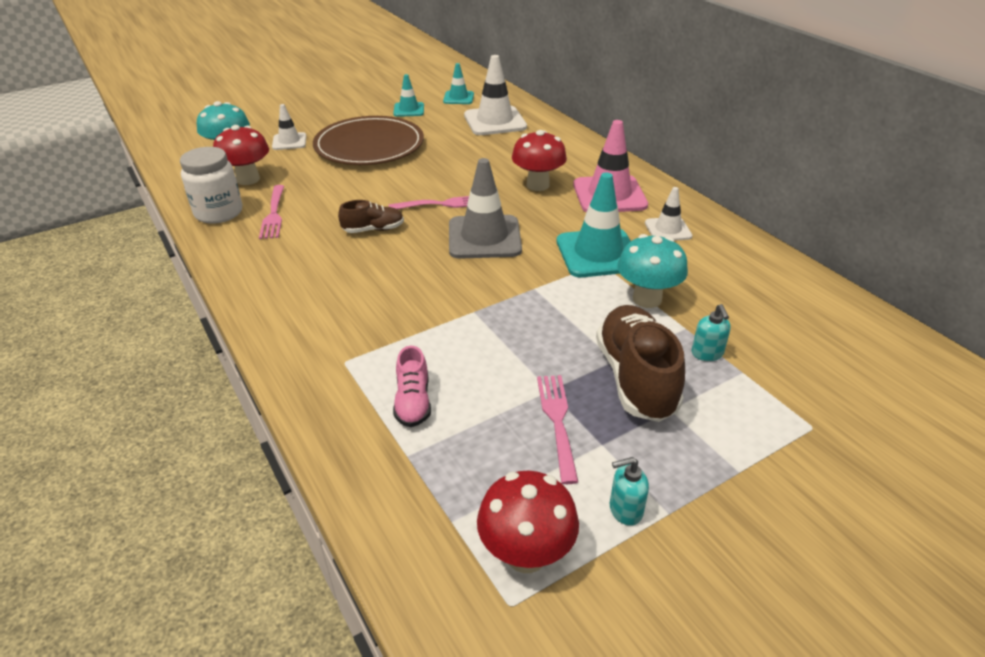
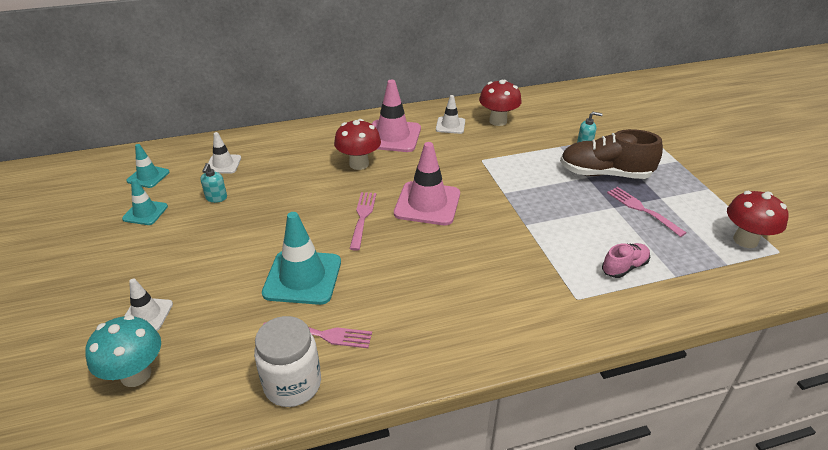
camera: 75 degrees left, 0 degrees up
red mushroom [213,125,269,185] -> red mushroom moved to [479,80,522,126]
brown plate [313,116,424,165] -> none
brown shoe [338,200,404,233] -> none
pink shoe [393,345,431,427] -> pink shoe turned 45 degrees counterclockwise [602,243,650,278]
grey traffic cone [449,158,522,259] -> pink traffic cone [394,142,460,225]
white traffic cone [464,55,527,135] -> white traffic cone [208,132,241,174], size x0.56
pink fork [537,375,578,484] -> pink fork turned 45 degrees clockwise [607,187,687,237]
turquoise traffic cone [557,172,631,277] -> turquoise traffic cone moved to [262,212,341,305]
turquoise soap dispenser [610,457,649,526] -> turquoise soap dispenser moved to [200,163,227,203]
turquoise mushroom [617,234,688,308] -> none

